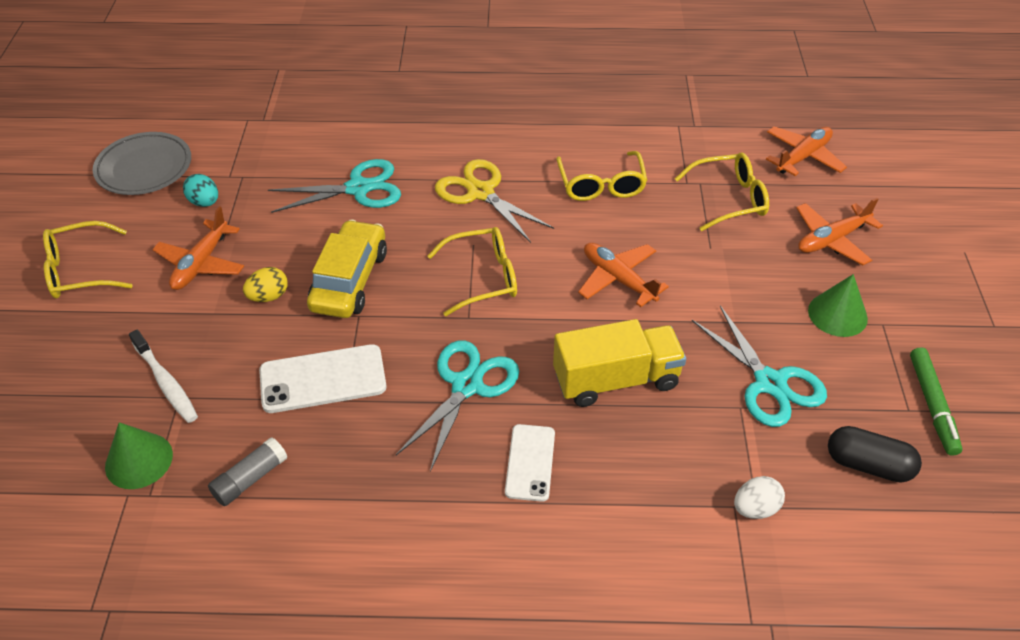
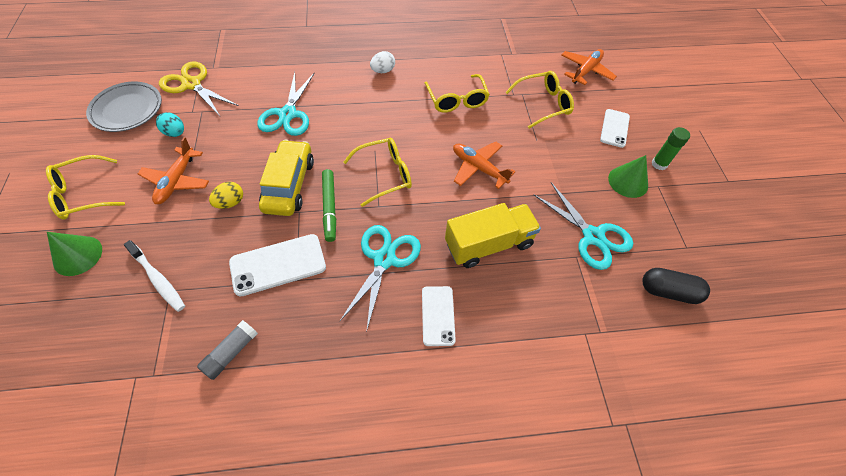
camera: 10 degrees left, 10 degrees up
green cone [105,422,173,489] -> green cone moved to [47,232,102,276]
turquoise scissors [268,159,401,213] -> turquoise scissors turned 120 degrees clockwise [257,72,315,136]
yellow scissors [435,159,554,243] -> yellow scissors moved to [159,61,239,116]
white egg [734,476,785,519] -> white egg moved to [370,51,395,73]
orange plane [796,198,883,265] -> white phone [600,109,630,148]
green marker [910,347,963,456] -> green marker moved to [322,169,336,242]
none -> green glue stick [651,127,690,170]

